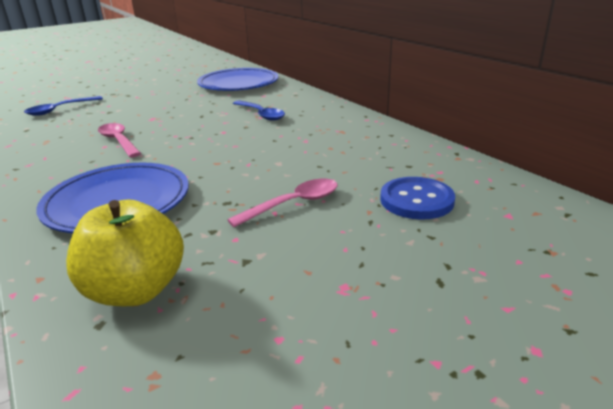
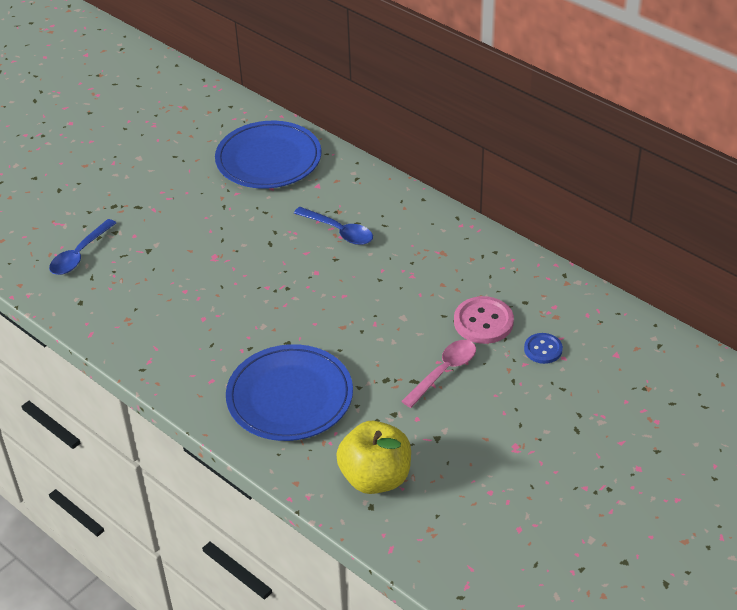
camera: 15 degrees left, 15 degrees up
pink spoon [98,123,141,157] -> none
blue button [380,177,455,220] -> blue button [524,333,563,364], size x0.63
none -> pink button [454,296,514,344]

